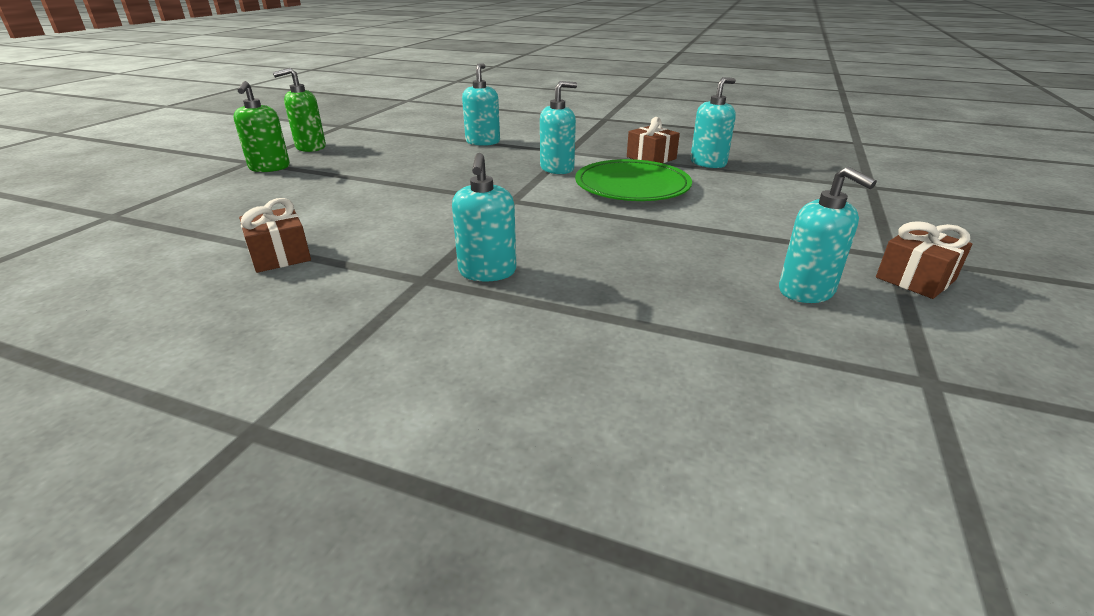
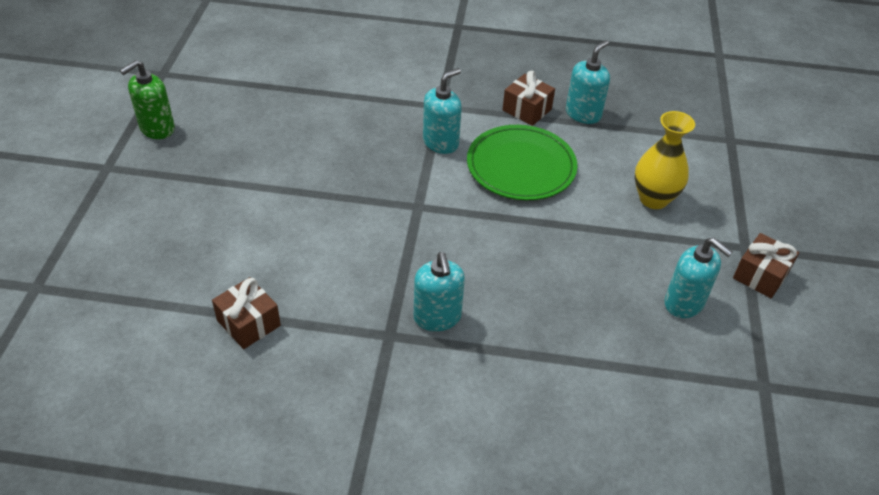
camera: 15 degrees left, 15 degrees up
green soap dispenser [233,81,290,172] -> none
turquoise soap dispenser [462,63,500,146] -> none
none -> yellow vase [635,111,695,209]

